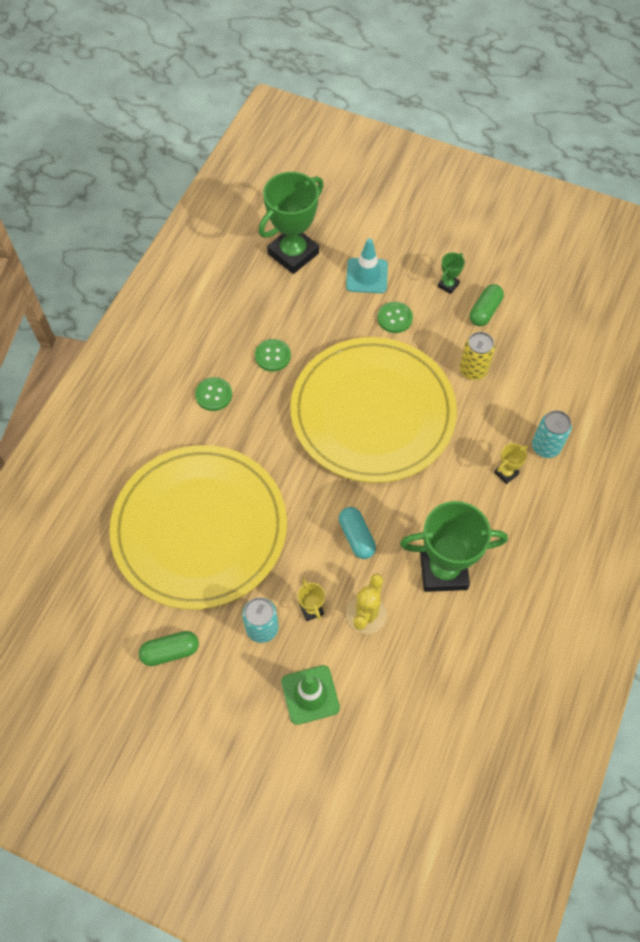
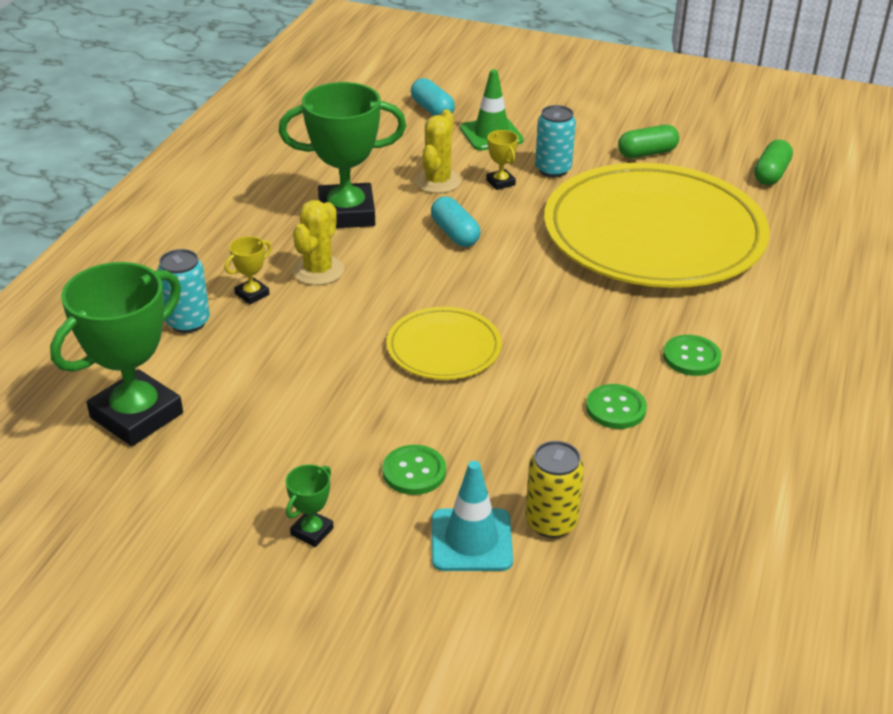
camera: 175 degrees right, 25 degrees down
green trophy [259,172,324,274] -> green trophy moved to [50,262,183,446]
yellow plate [291,337,457,483] -> yellow plate [386,307,502,380], size x0.46
yellow can [460,332,495,380] -> yellow can moved to [525,441,584,538]
green capsule [470,284,504,326] -> green capsule moved to [754,140,793,185]
none -> yellow cactus [292,200,344,285]
none -> turquoise capsule [411,78,455,116]

